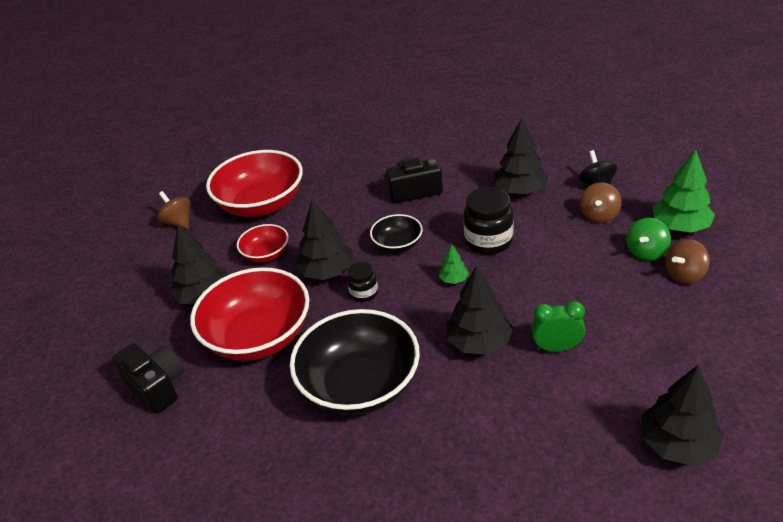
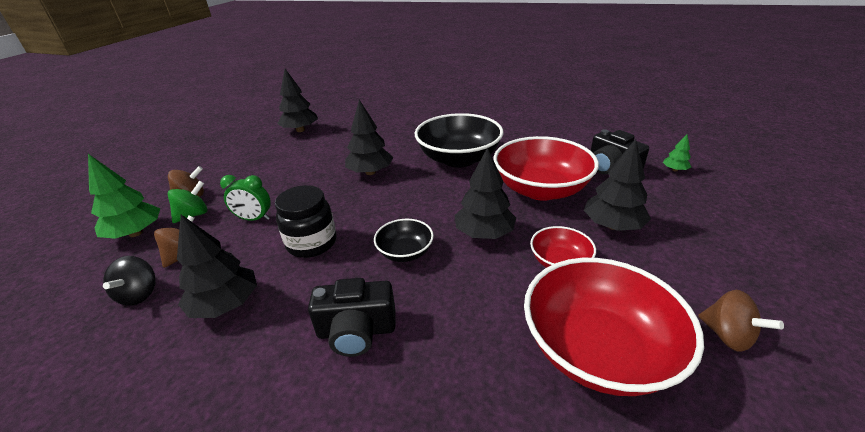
camera: 175 degrees left, 5 degrees down
black jar [347,262,378,302] -> none
green tree [439,244,469,284] -> green tree moved to [663,134,691,171]
green clock [531,301,585,352] -> green clock moved to [220,175,271,221]

